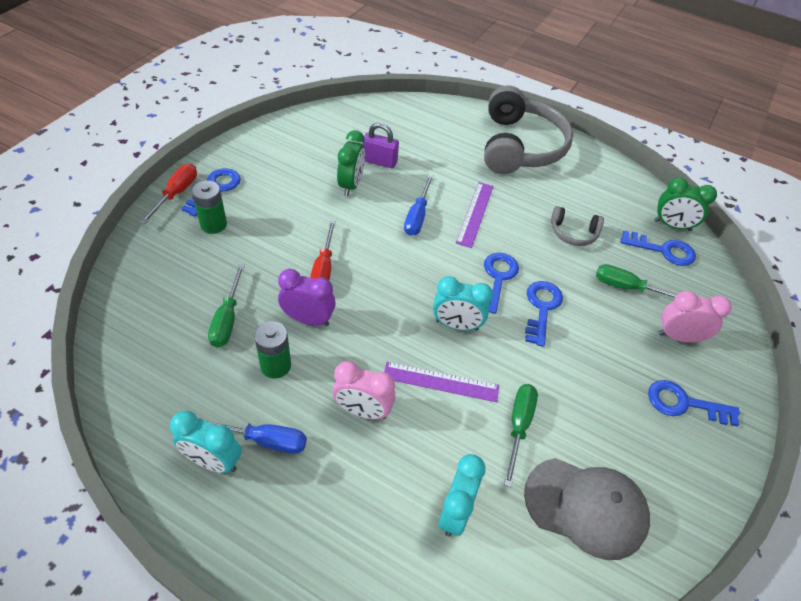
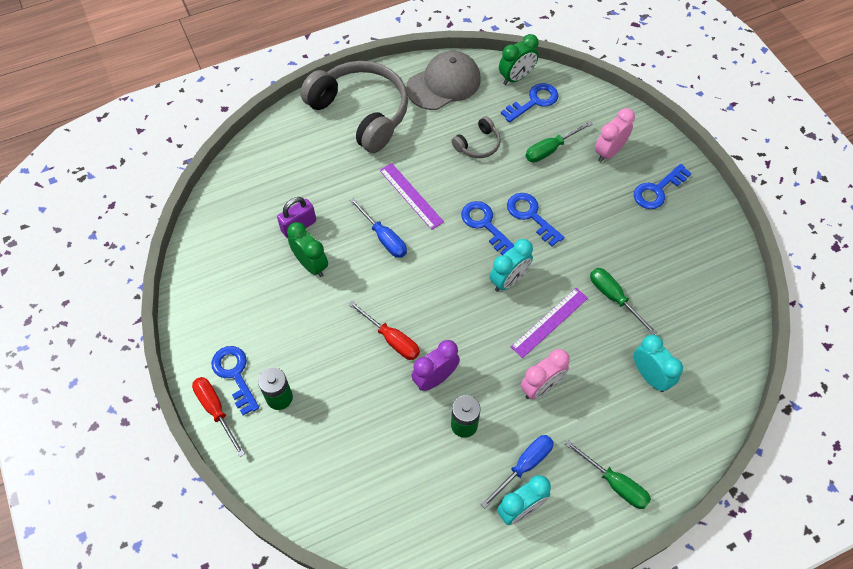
camera: 50 degrees left, 10 degrees up
green screwdriver [208,264,245,347] -> green screwdriver moved to [565,440,651,509]
grey cap [524,458,650,560] -> grey cap moved to [406,51,481,110]

